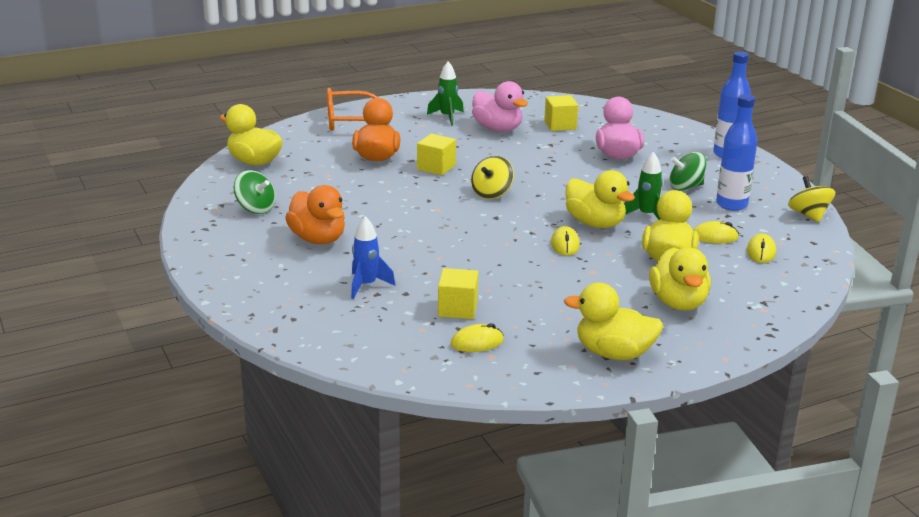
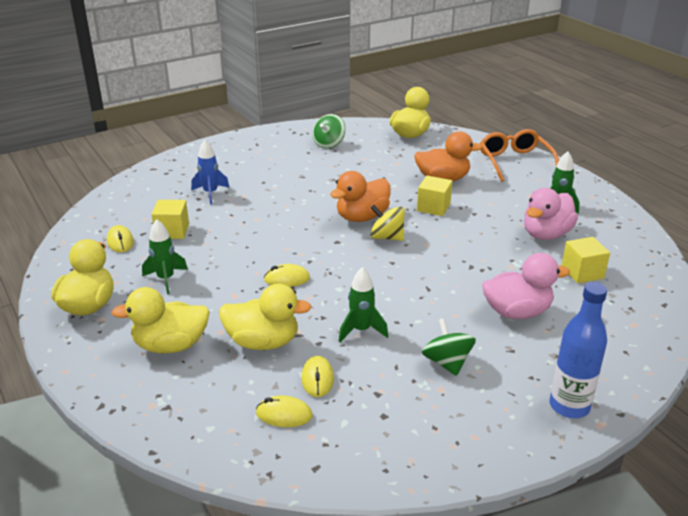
camera: 85 degrees right, 5 degrees up
orange duck [285,185,345,244] -> orange duck moved to [330,171,391,222]
yellow duck [565,170,635,228] -> none
blue bottle [716,94,757,211] -> none
yellow spinning top [788,176,835,222] -> none
none -> green rocket [142,219,188,294]

